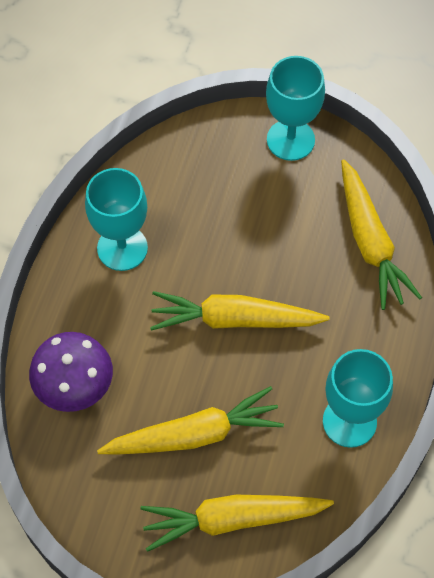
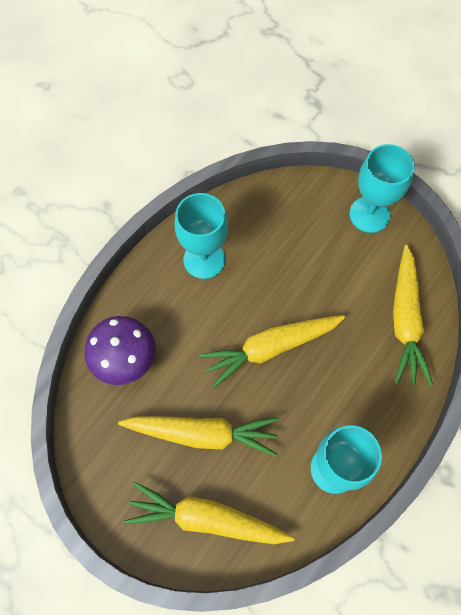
camera: 20 degrees right, 5 degrees up
yellow carrot [150,291,330,331] -> yellow carrot turned 45 degrees counterclockwise [199,315,346,388]

